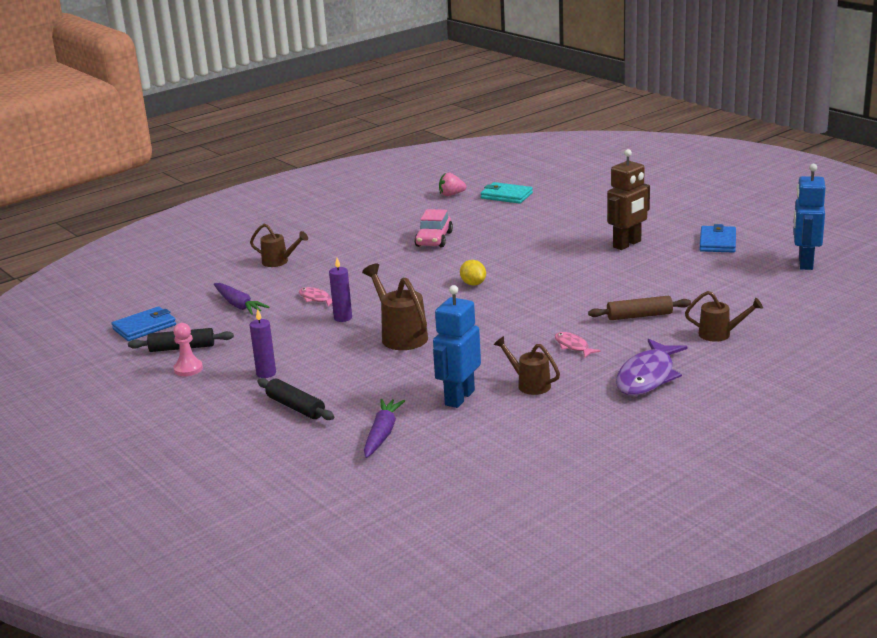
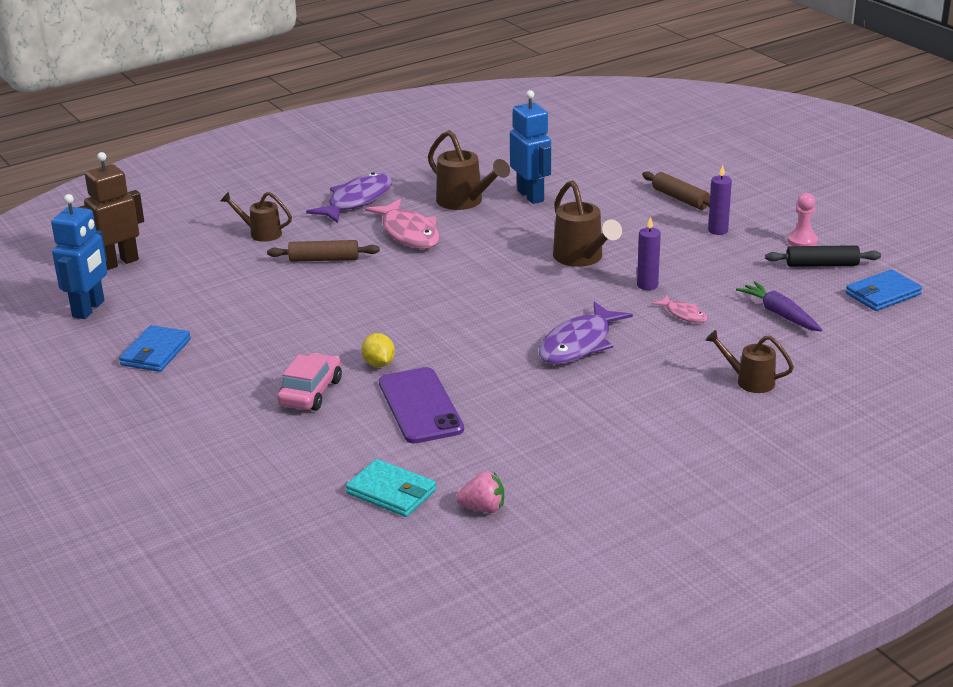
camera: 175 degrees left, 5 degrees up
black rolling pin [257,378,334,420] -> brown rolling pin [642,171,710,210]
purple carrot [364,399,405,458] -> none
pink car [414,209,453,247] -> pink car moved to [277,353,342,411]
blue robot [433,285,481,408] -> blue robot turned 60 degrees counterclockwise [510,90,551,204]
yellow lemon [460,260,486,286] -> yellow lemon moved to [361,333,395,367]
brown watering can [494,336,560,395] -> brown watering can [428,130,510,210], size x1.54
pink fish [555,332,601,357] -> pink fish [365,199,439,249], size x1.97
brown robot [607,149,650,250] -> brown robot moved to [77,152,144,270]
none -> purple phone [379,367,464,444]
none -> purple fish [539,301,633,365]

